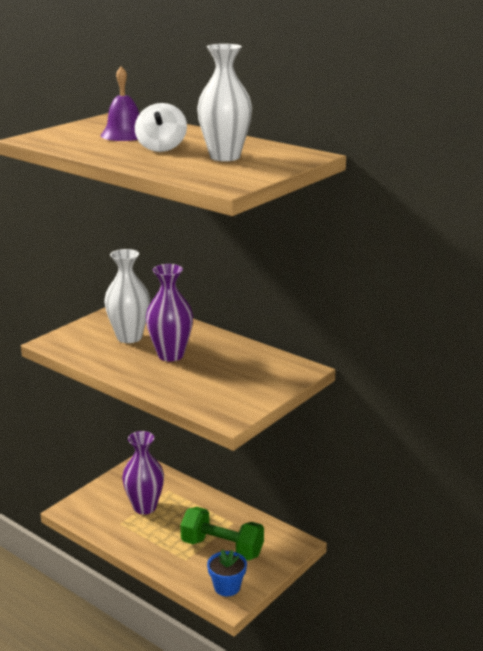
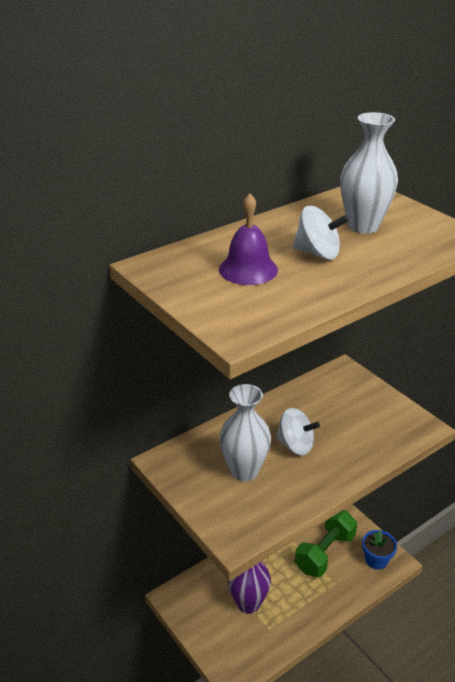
camera: 75 degrees left, 10 degrees up
purple vase [146,264,193,361] -> white spinning top [275,408,320,455]

